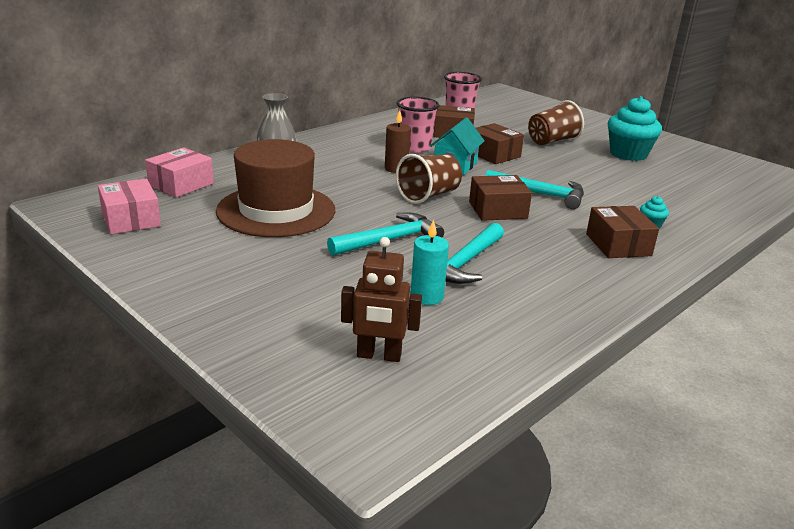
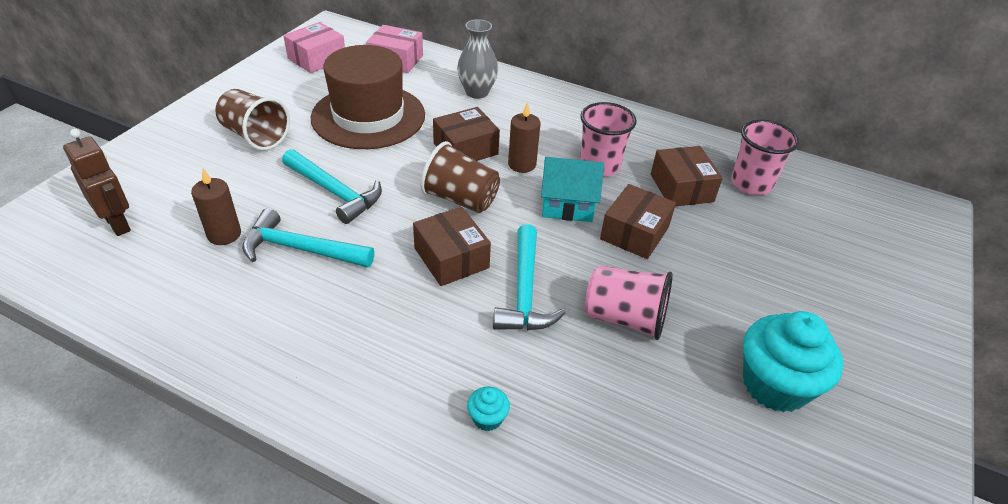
camera: 70 degrees right, 15 degrees up
brown robot [341,237,422,362] -> brown robot turned 150 degrees clockwise [63,129,131,236]
turquoise candle [410,219,449,305] -> brown candle [191,169,241,245]
brown cup [528,100,584,145] -> brown cup moved to [215,89,290,151]
brown box [586,206,659,258] -> brown box moved to [433,107,500,161]
none -> pink cup [585,266,673,340]

